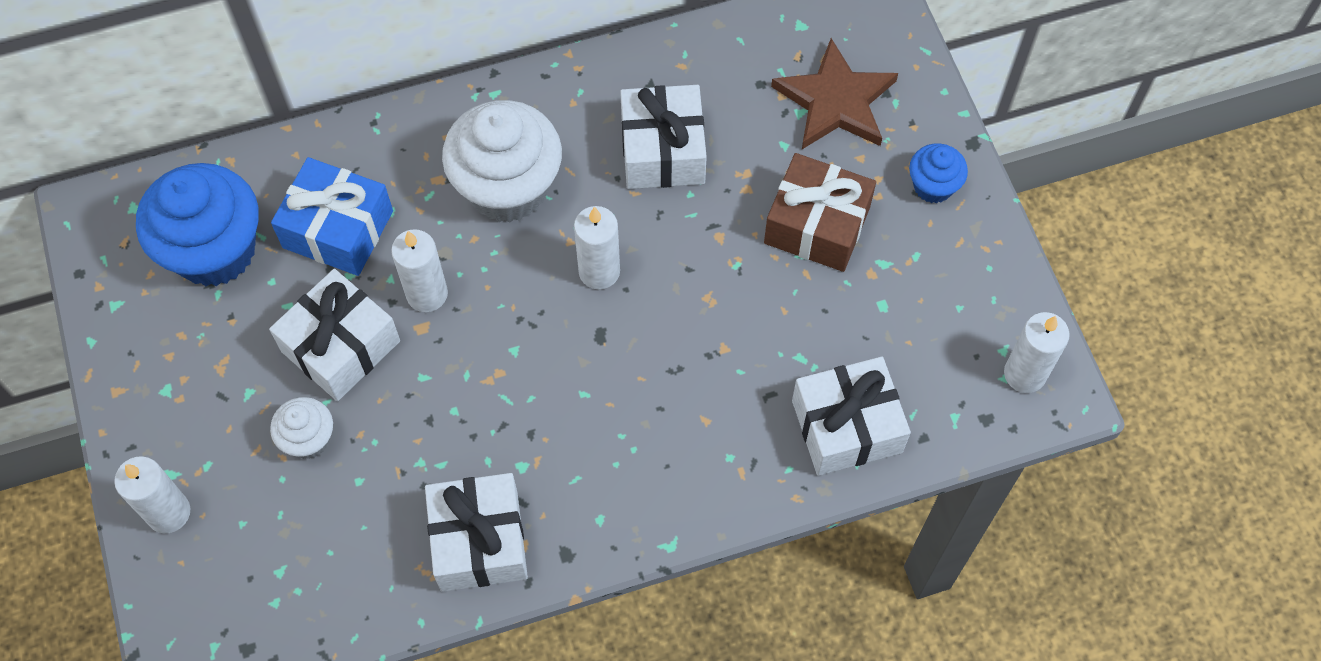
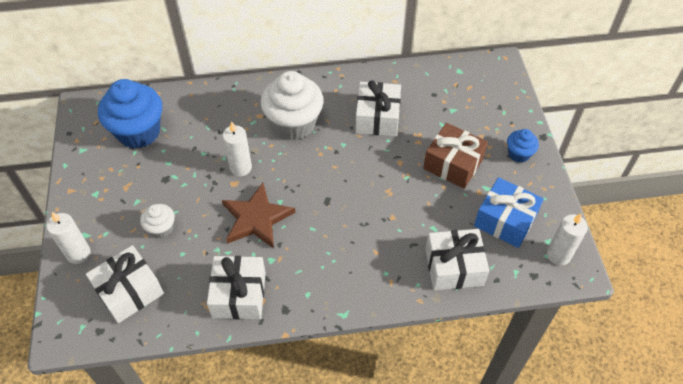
camera: 10 degrees right, 10 degrees down
white gift [269,269,400,401] -> white gift moved to [86,245,164,323]
blue gift [271,157,393,276] -> blue gift moved to [474,177,544,248]
white candle [574,206,620,289] -> none
brown star [771,38,898,149] -> brown star moved to [222,183,295,248]

